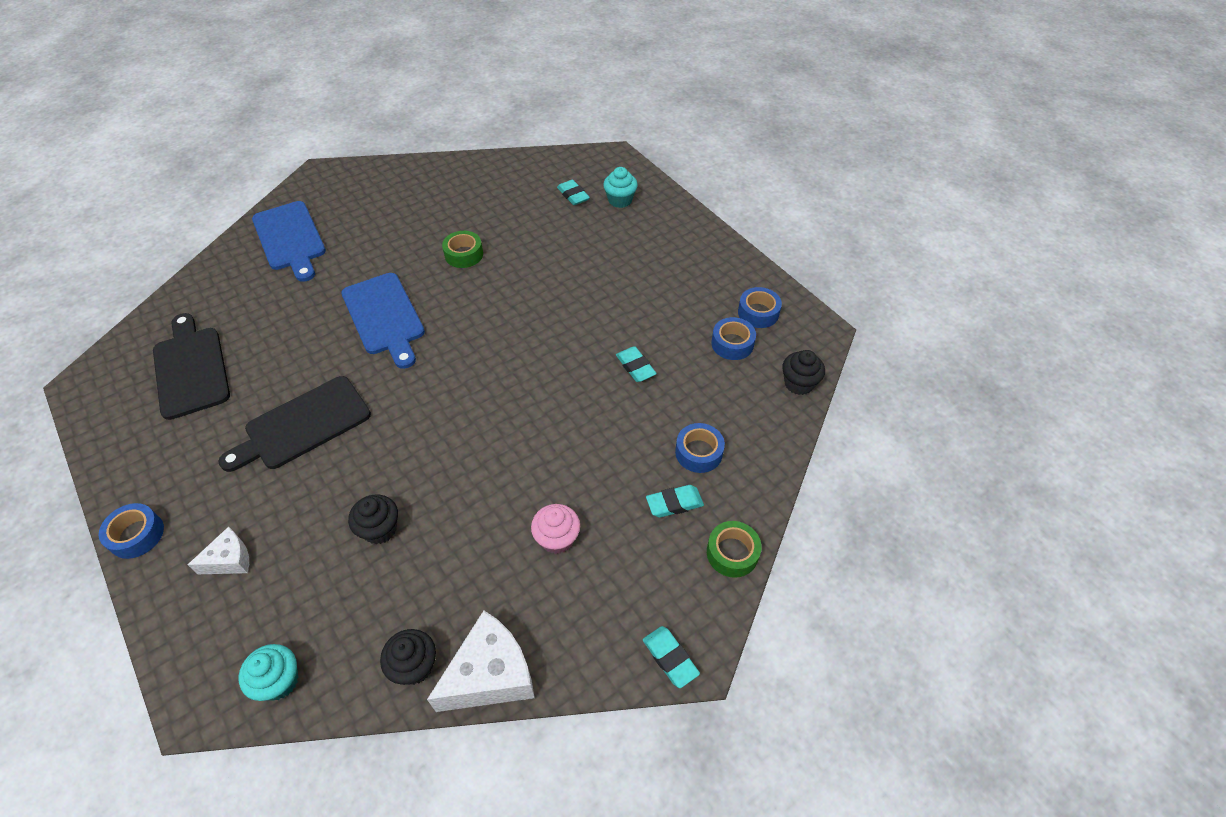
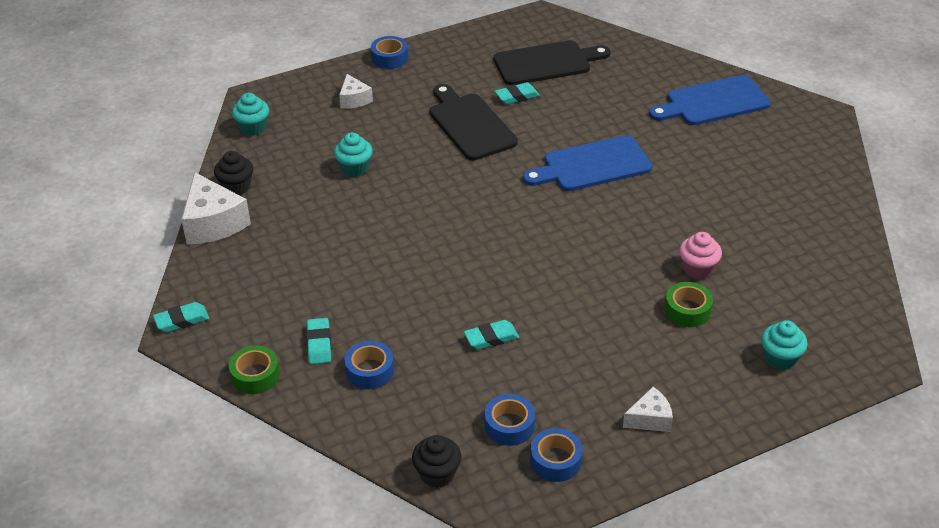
camera: 100 degrees right, 10 degrees down
black cupcake [348,494,398,544] -> turquoise cupcake [334,133,373,177]
green tape [442,231,483,268] -> green tape moved to [665,282,713,327]
pink cupcake [531,504,580,554] -> pink cupcake moved to [679,232,722,279]
turquoise eraser [557,180,590,205] -> turquoise eraser moved to [495,82,540,104]
none -> white cheese [623,387,673,432]

